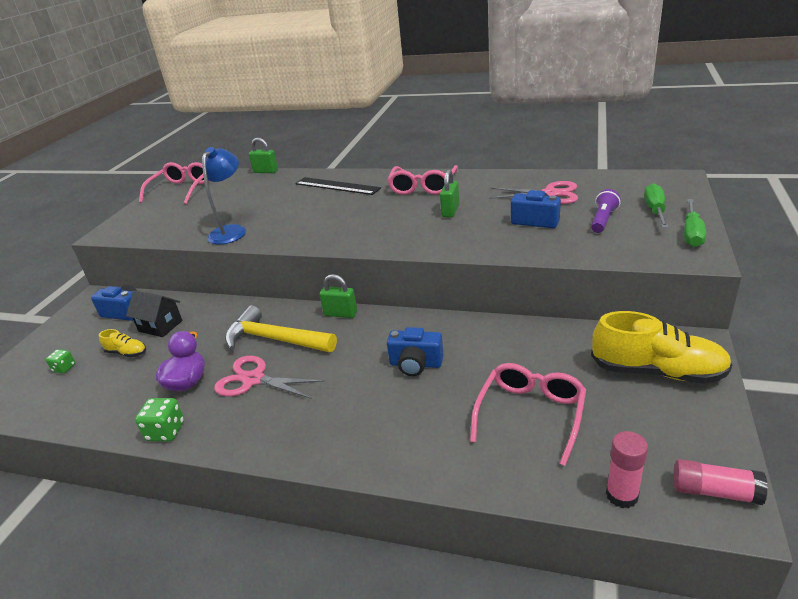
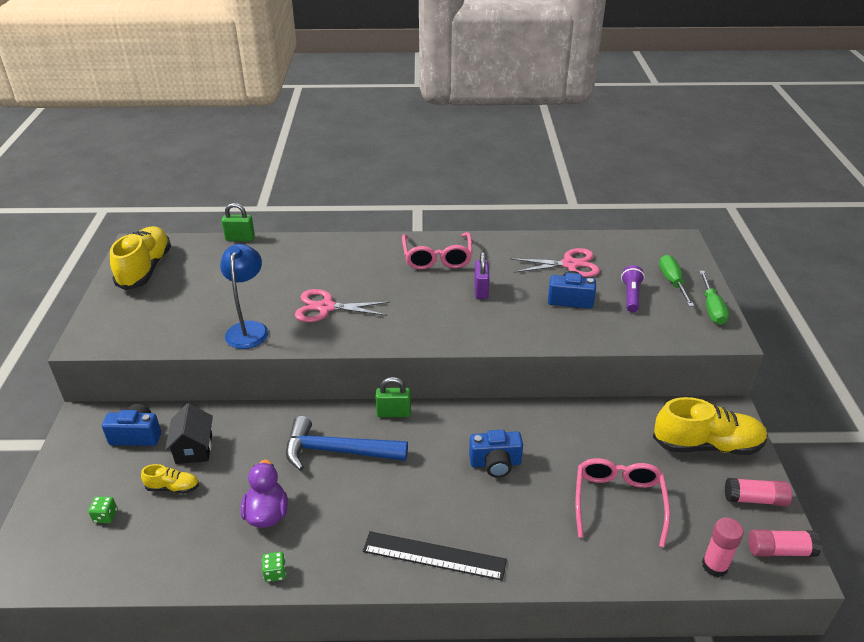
camera: 20 degrees left, 5 degrees up
black house [126,290,182,337] -> black house turned 75 degrees clockwise [165,403,213,464]
green dice [135,398,184,442] -> green dice [262,552,286,582], size x0.64
pink glasses [139,162,209,204] -> yellow shoe [110,226,171,290]
pink scissors [214,356,324,399] -> pink scissors moved to [295,289,390,322]
yellow hammer [225,305,337,352] -> blue hammer [286,416,408,471]
black ruler [295,177,381,195] -> black ruler moved to [363,531,507,581]
green padlock [440,169,459,218] -> purple padlock [474,252,490,299]
none -> pink glue stick [725,478,792,506]

